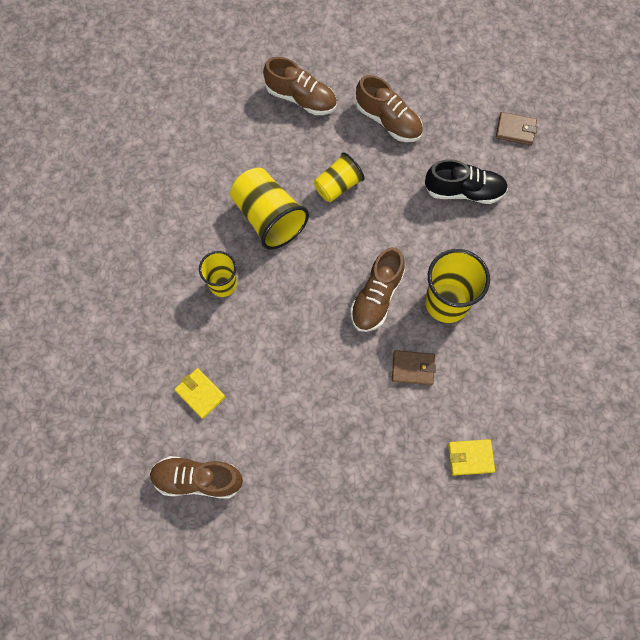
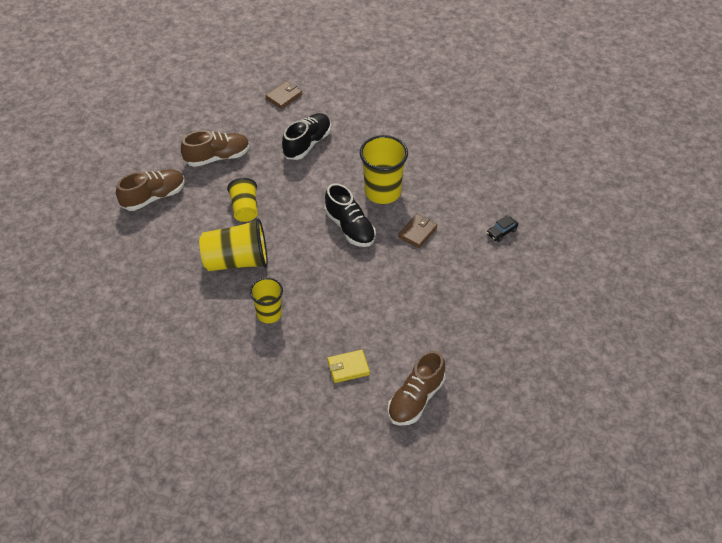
camera: 60 degrees left, 20 degrees down
brown shoe [350,247,405,332] -> black shoe [325,183,376,247]
yellow wallet [448,439,495,476] -> black car [487,215,518,242]

